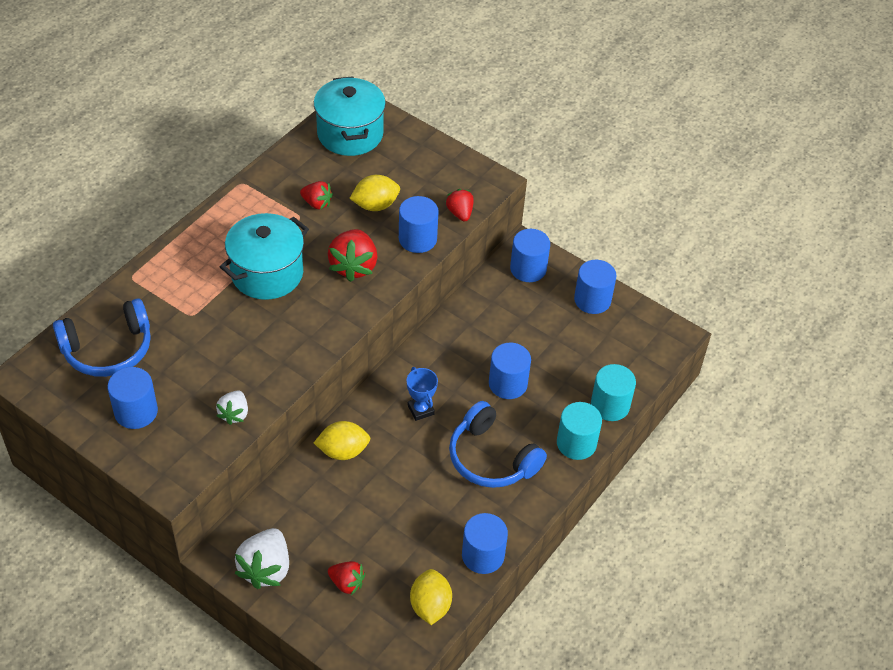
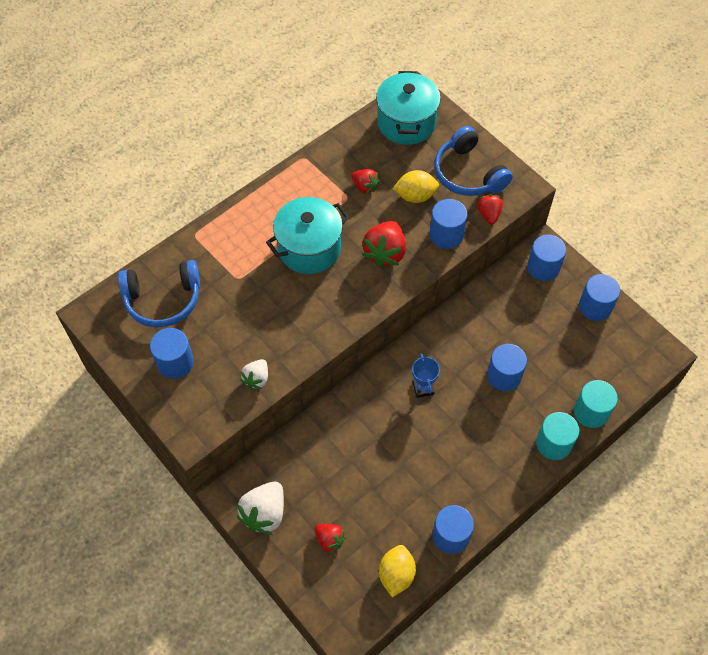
camera: 15 degrees right, 10 degrees up
yellow lemon [314,421,370,460] -> none
blue headphones [449,401,547,488] -> blue headphones moved to [434,126,513,196]

